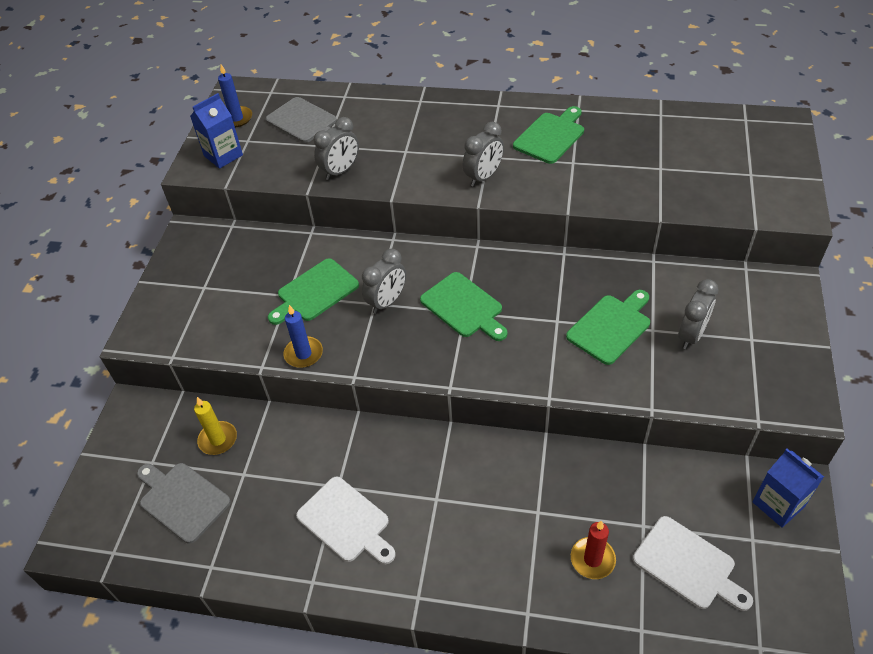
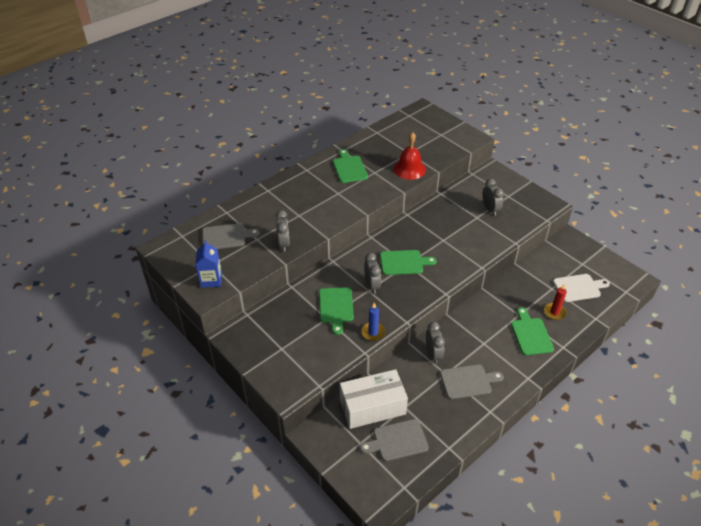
camera: 55 degrees left, 5 degrees down
yellow candle [194,397,237,455] -> white box [340,369,408,429]
blue candle [218,64,252,127] -> none
white cutting board [296,477,396,564] -> grey cutting board [440,364,504,399]
grey clock [463,122,504,187] -> grey clock moved to [426,322,445,364]
green cutting board [566,290,650,365] -> green cutting board moved to [511,307,554,355]
blue carton [752,449,824,527] -> none
none -> red bell [393,132,426,180]

